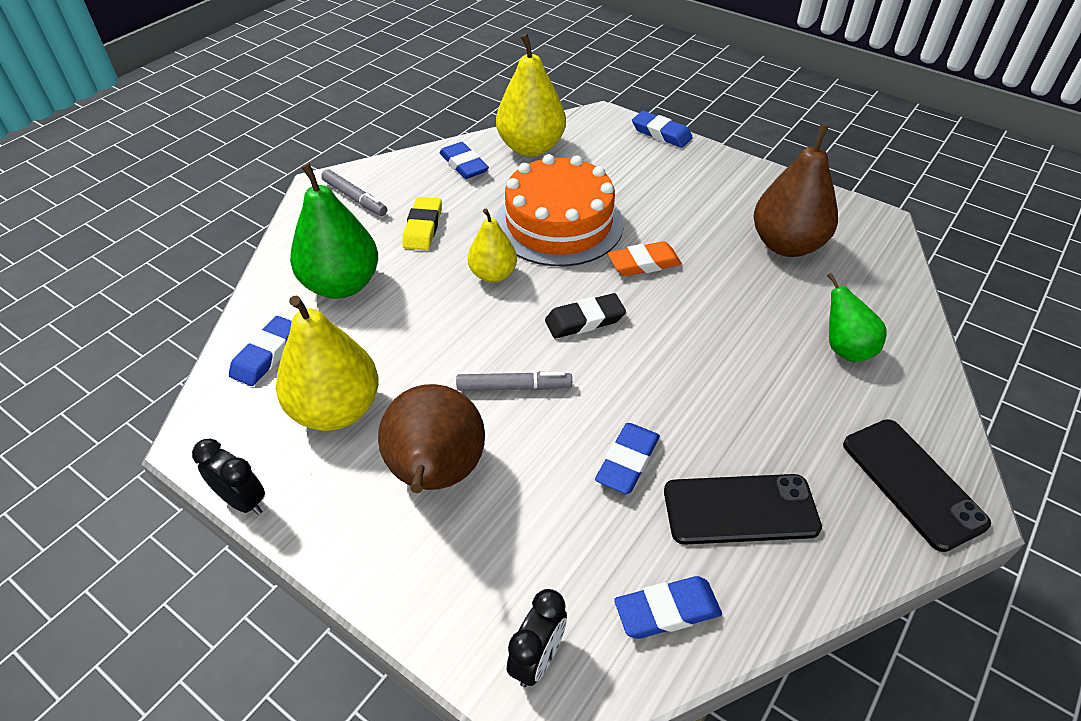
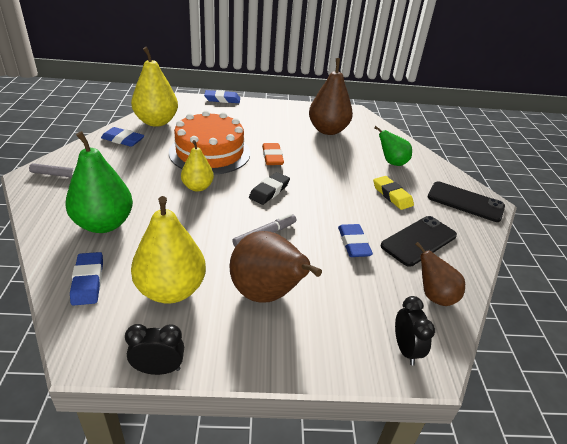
camera: 40 degrees left, 10 degrees down
yellow eraser [402,197,442,250] -> yellow eraser moved to [373,176,414,210]
orange eraser [608,241,682,276] -> orange eraser turned 45 degrees counterclockwise [262,143,284,165]
blue eraser [614,576,722,639] -> brown pear [415,242,465,306]

